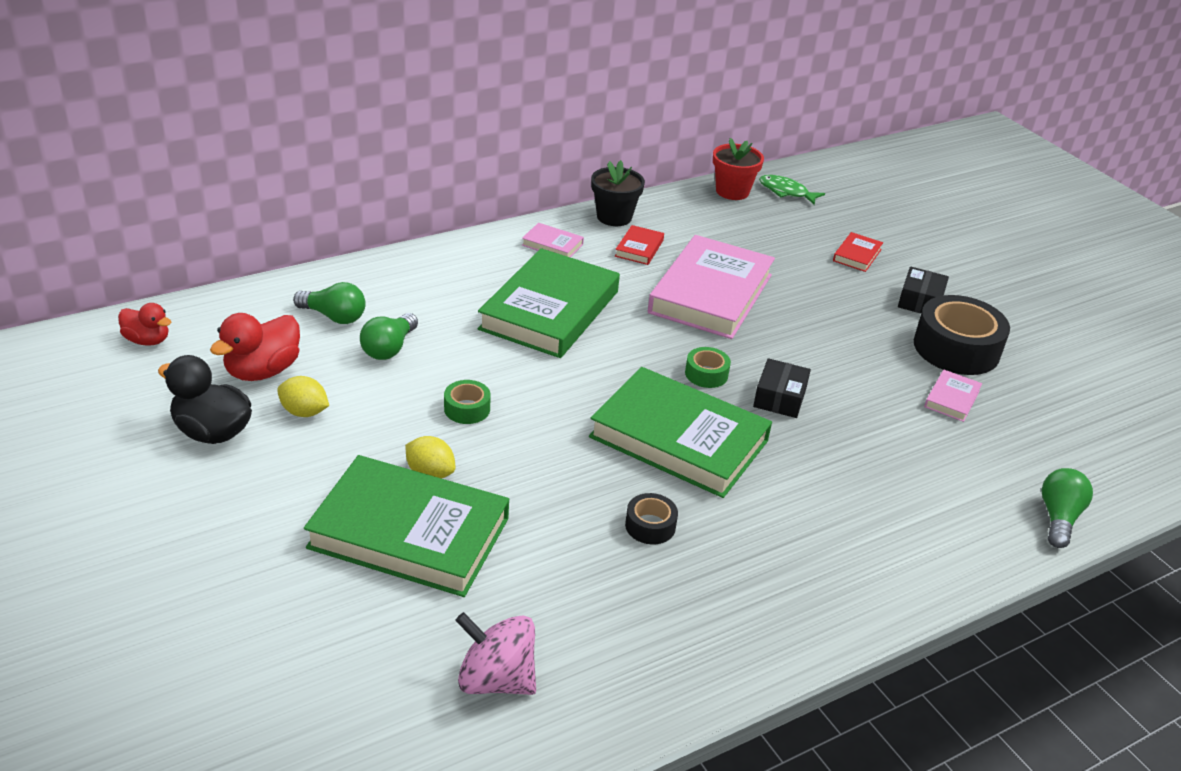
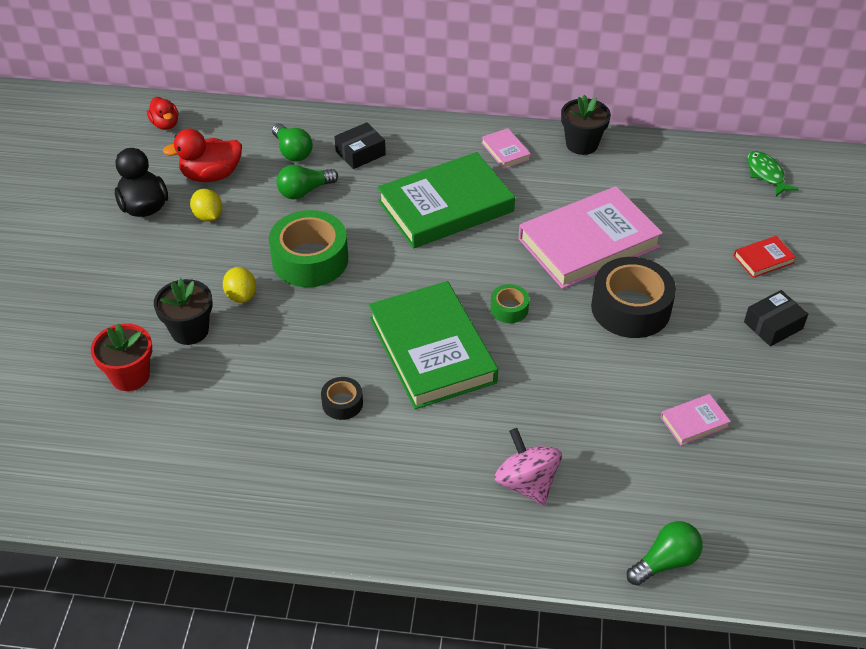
camera: 40 degrees right, 10 degrees up
green book [304,455,509,597] -> black flower pot [154,278,213,345]
green tape [444,380,491,424] -> green tape [269,210,348,287], size x2.08
pink spinning top [455,612,536,695] -> pink spinning top moved to [494,428,562,506]
red book [615,225,664,265] -> none
red flower pot [713,138,764,200] -> red flower pot moved to [91,323,152,391]
black box [753,358,811,418] -> black box moved to [335,122,386,169]
black tape [914,295,1010,375] -> black tape moved to [591,257,676,338]

